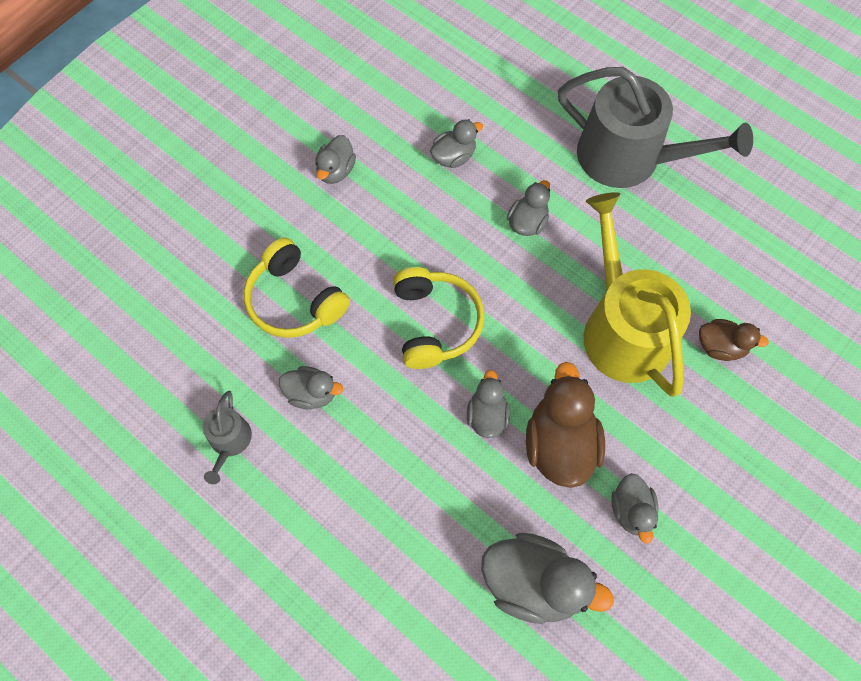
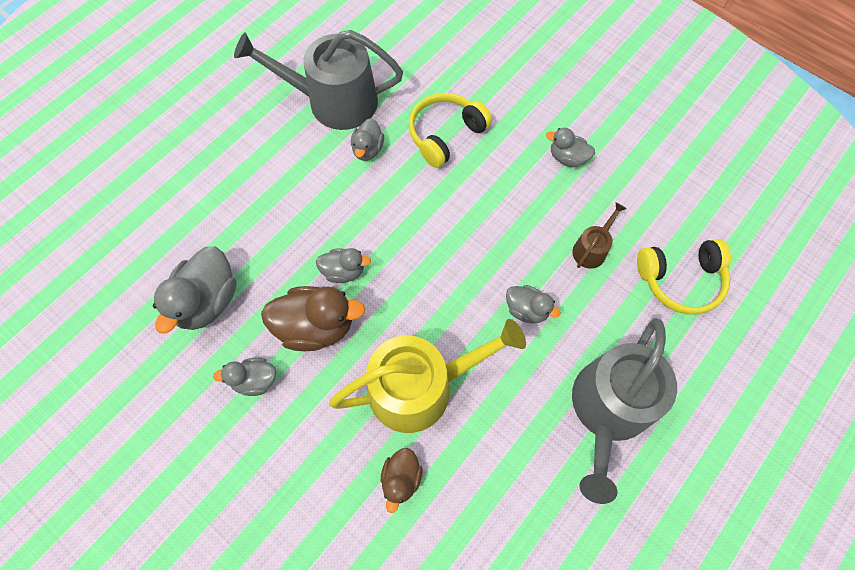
camera: 90 degrees right, 0 degrees up
grey watering can [203,391,252,484] -> grey watering can [234,30,403,130], size x2.22
yellow headphones [393,267,484,369] -> yellow headphones moved to [637,239,731,315]
grey duck [430,119,483,168] -> brown watering can [572,202,626,269]

